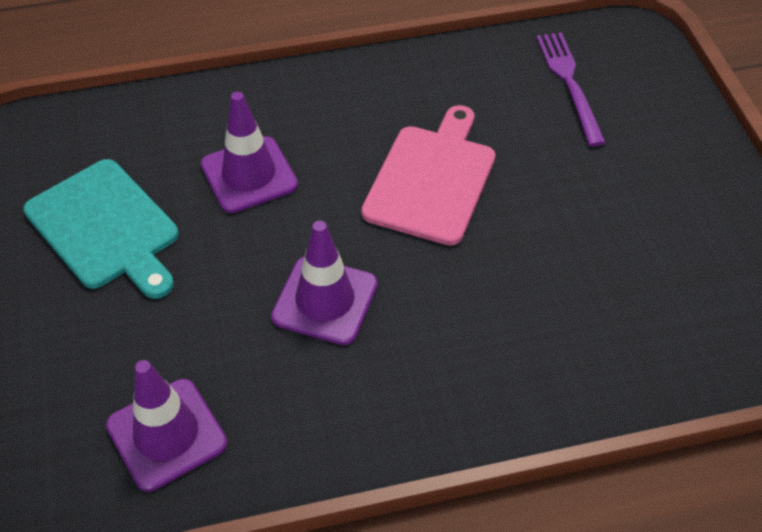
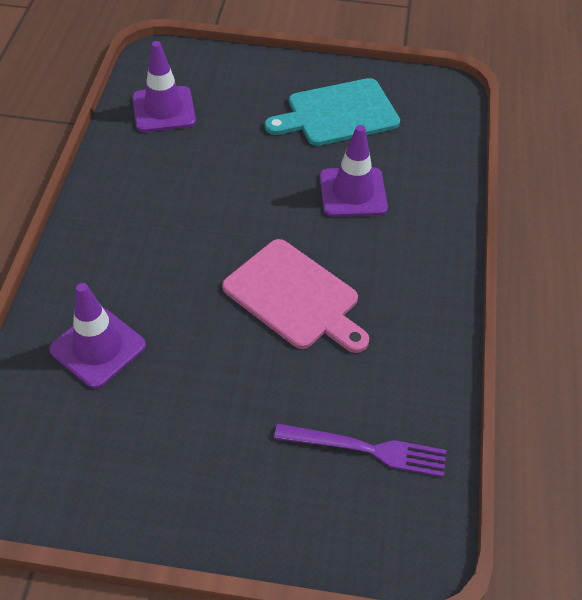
camera: 110 degrees right, 0 degrees up
purple traffic cone [271,221,378,345] -> purple traffic cone moved to [49,283,146,389]

